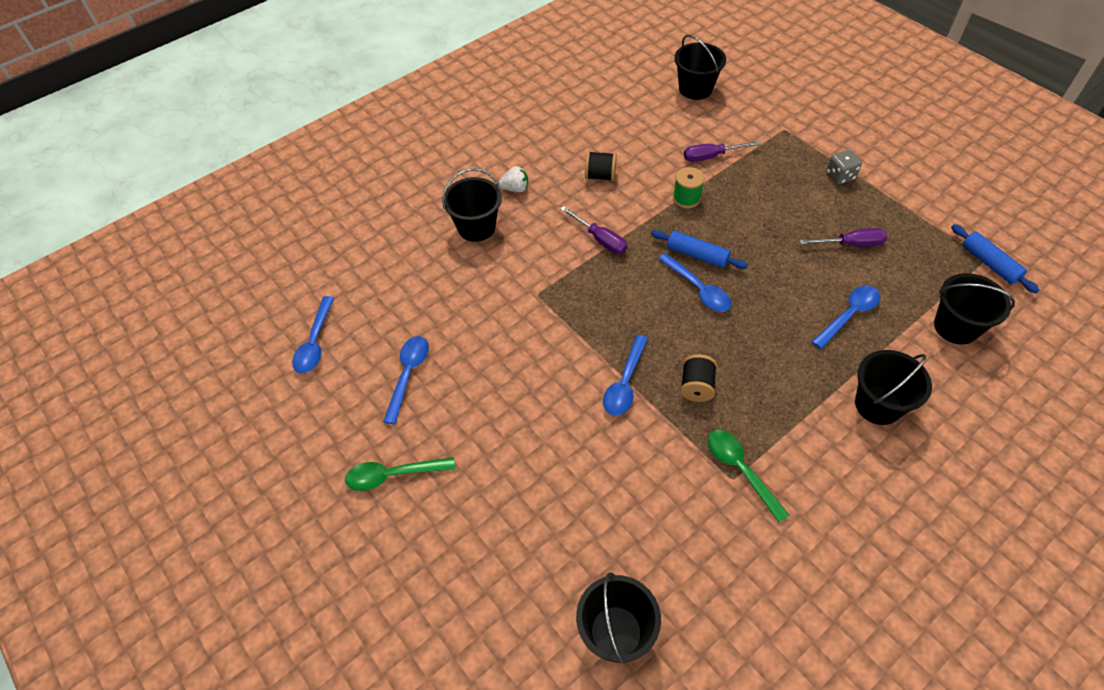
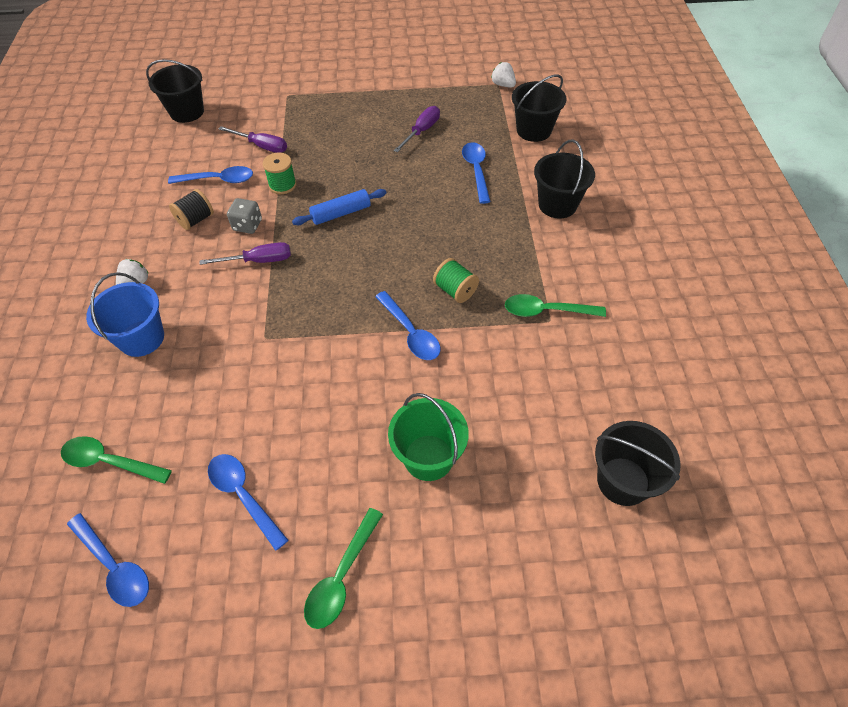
camera: 55 degrees left, 0 degrees up
black bucket [442,168,502,242] -> blue bucket [86,272,164,357]
blue spoon [659,253,732,312] -> blue spoon moved to [168,166,253,184]
black spool [680,354,717,402] -> green spool [433,258,479,303]
purple screwdriver [684,141,761,162] -> purple screwdriver turned 90 degrees counterclockwise [219,126,287,153]
grey dice [826,150,862,184] -> grey dice moved to [227,198,262,234]
blue rolling pin [951,224,1040,293] -> white strawberry [491,62,516,87]
none -> green spoon [61,436,172,484]
none -> green bucket [388,393,469,481]

